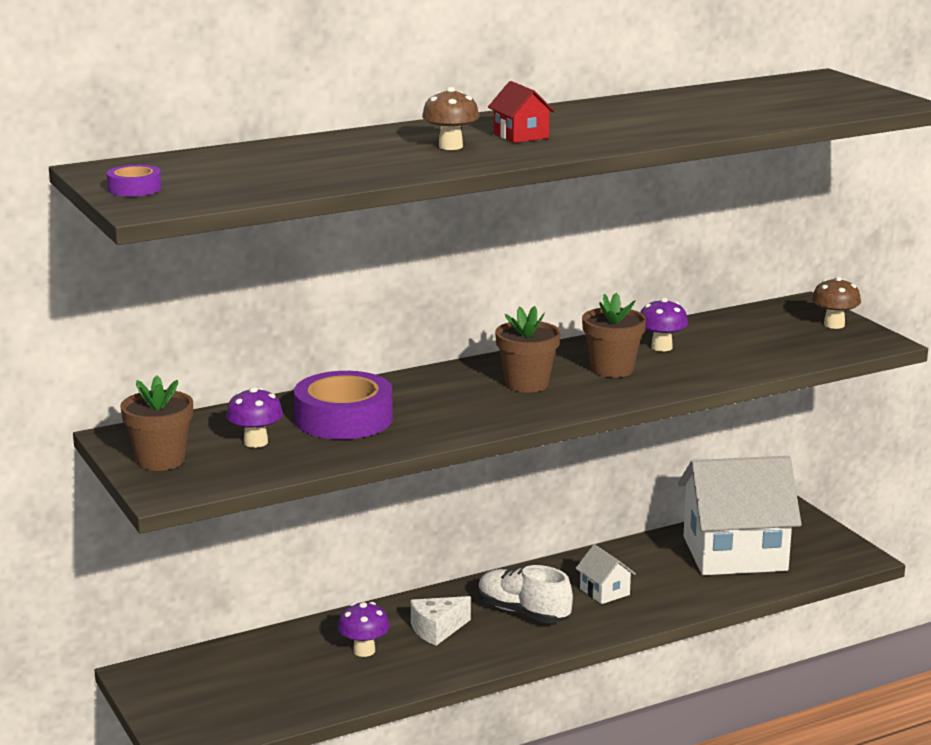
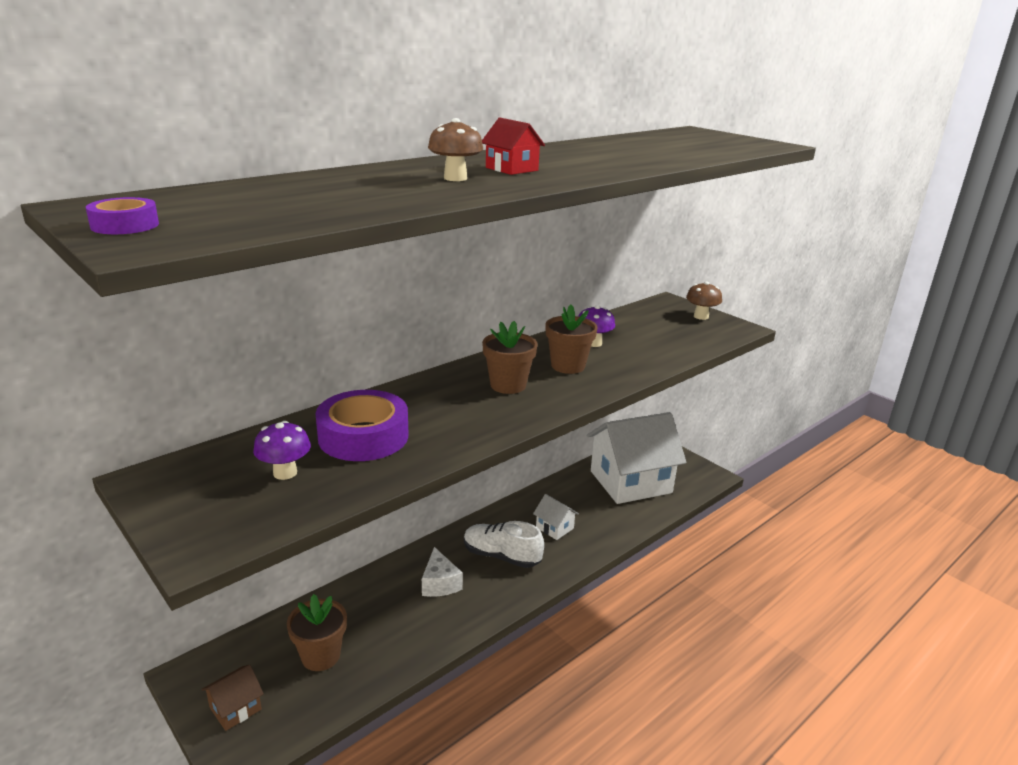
camera: 15 degrees left, 5 degrees up
brown flower pot [120,375,193,471] -> brown flower pot moved to [287,594,347,671]
purple mushroom [338,602,390,657] -> none
white cheese [411,596,471,646] -> white cheese turned 60 degrees counterclockwise [422,547,463,597]
none -> brown house [202,665,264,731]

